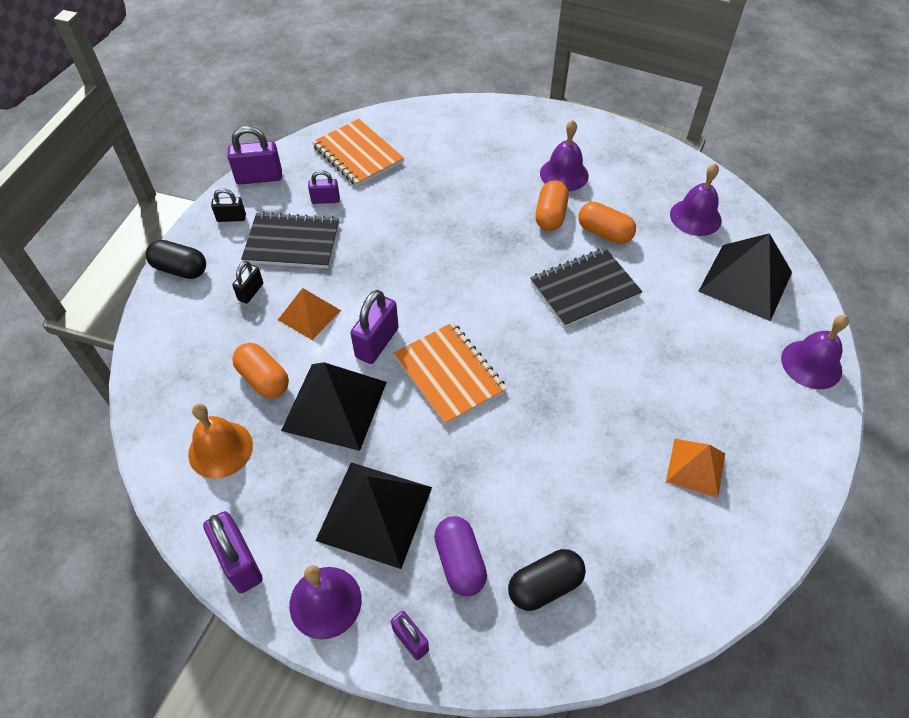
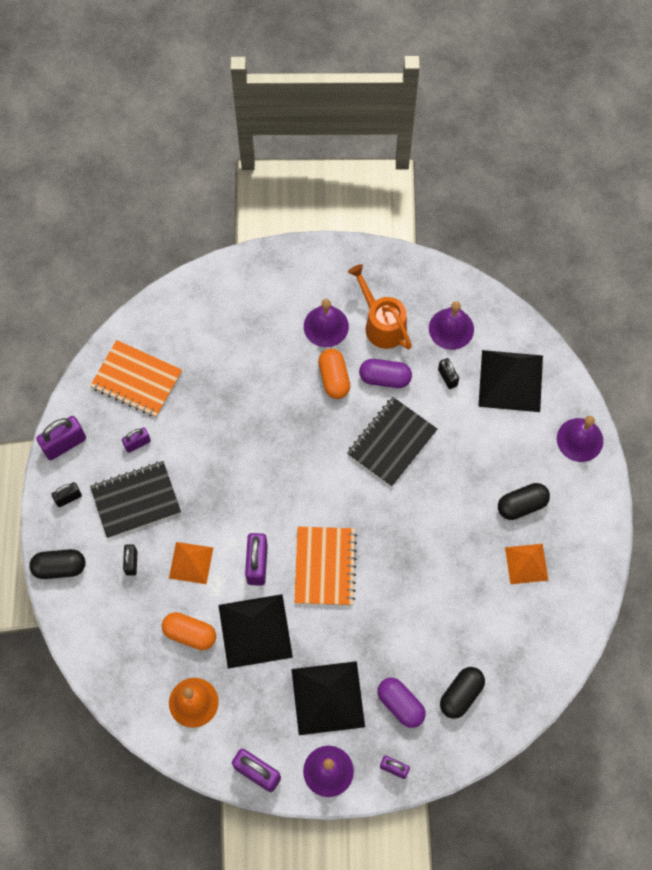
camera: 25 degrees left, 15 degrees up
orange notebook [394,322,507,426] -> orange notebook turned 60 degrees clockwise [294,527,357,606]
orange capsule [578,202,636,244] -> purple capsule [359,359,412,388]
none -> orange watering can [348,264,412,350]
none -> black padlock [438,358,459,389]
none -> black capsule [498,483,550,520]

